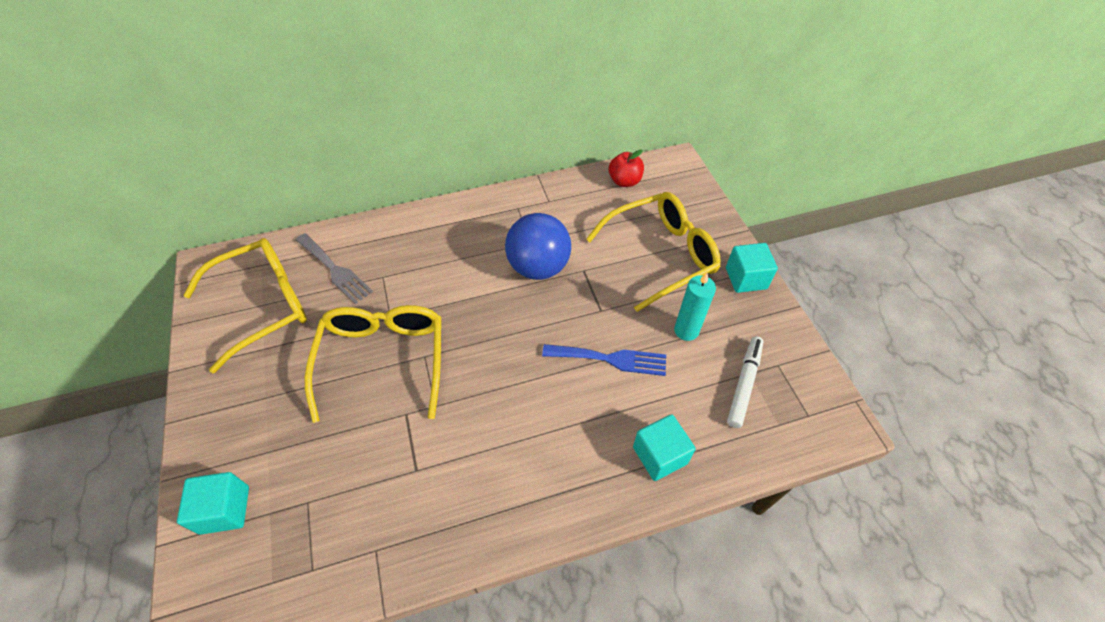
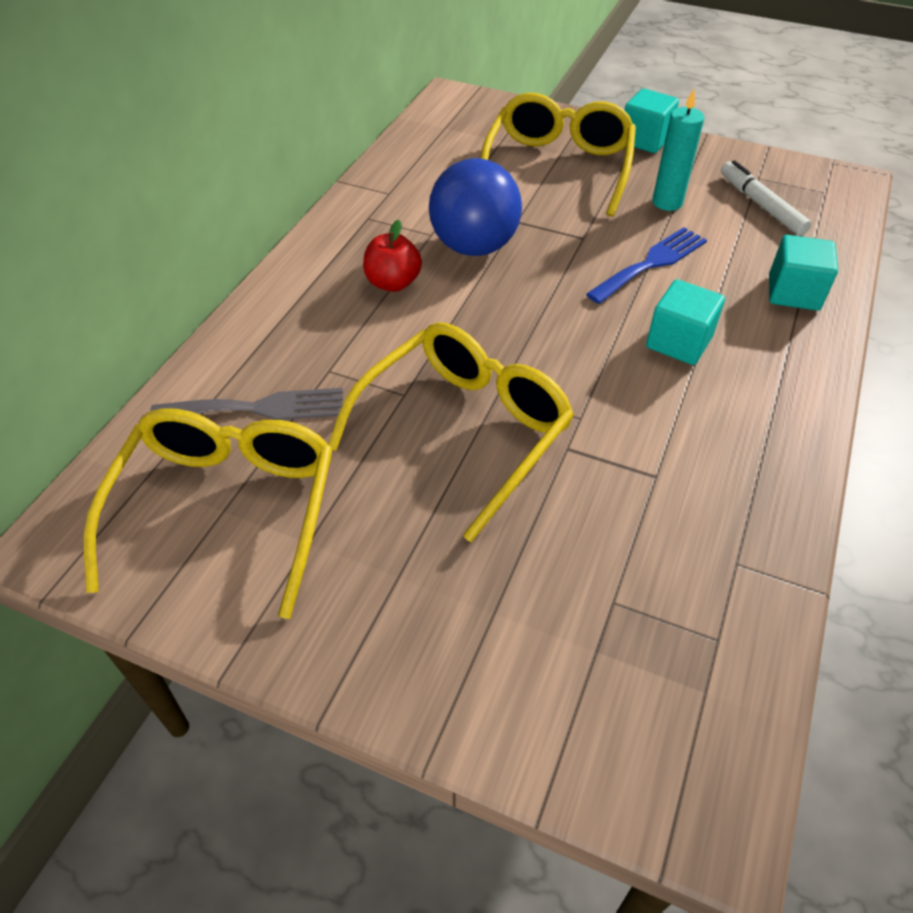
camera: 50 degrees left, 5 degrees down
turquoise cube [177,472,249,535] -> turquoise cube moved to [646,279,725,365]
yellow glasses [305,305,441,423] -> yellow glasses turned 90 degrees clockwise [328,322,574,542]
red apple [609,149,644,187] -> red apple moved to [363,220,422,292]

